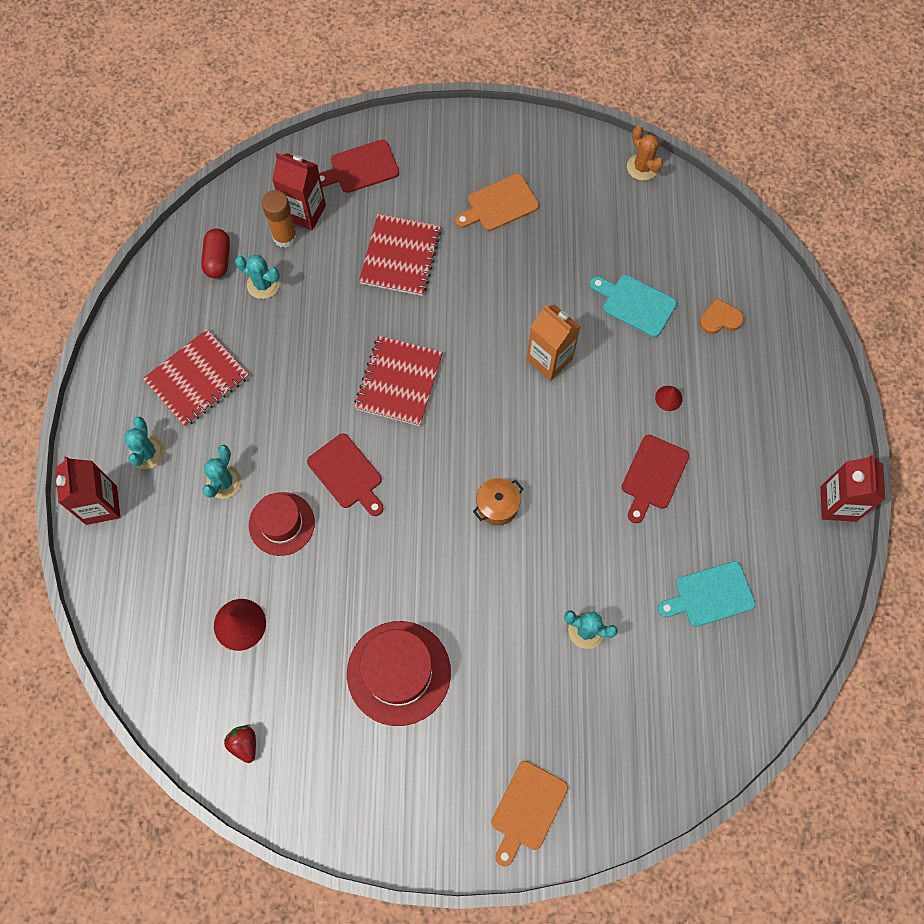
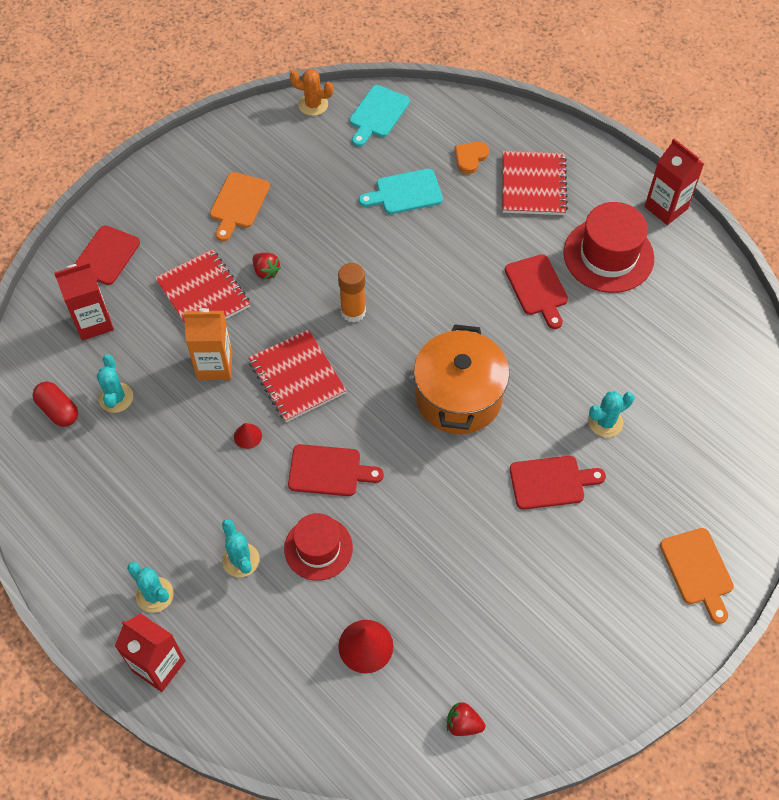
camera: 45 degrees left, 10 degrees down
red notebook [143,329,249,427] -> red notebook moved to [503,151,568,215]
turquoise cactus [235,255,280,299] -> turquoise cactus turned 75 degrees counterclockwise [96,354,133,413]
orange glue stick [262,190,298,248] -> orange glue stick moved to [338,263,366,323]
red hat [347,621,451,726] -> red hat moved to [563,202,654,293]
orange pot [473,478,523,525] -> orange pot [414,324,509,434], size x2.17
orange carton [526,304,581,381] -> orange carton moved to [183,308,233,380]
red cone [655,386,683,411] -> red cone moved to [234,423,262,449]
turquoise cutting board [658,561,755,627] -> turquoise cutting board moved to [349,85,410,147]
none -> red strawberry [253,253,281,280]
none -> red cutting board [510,456,606,510]

